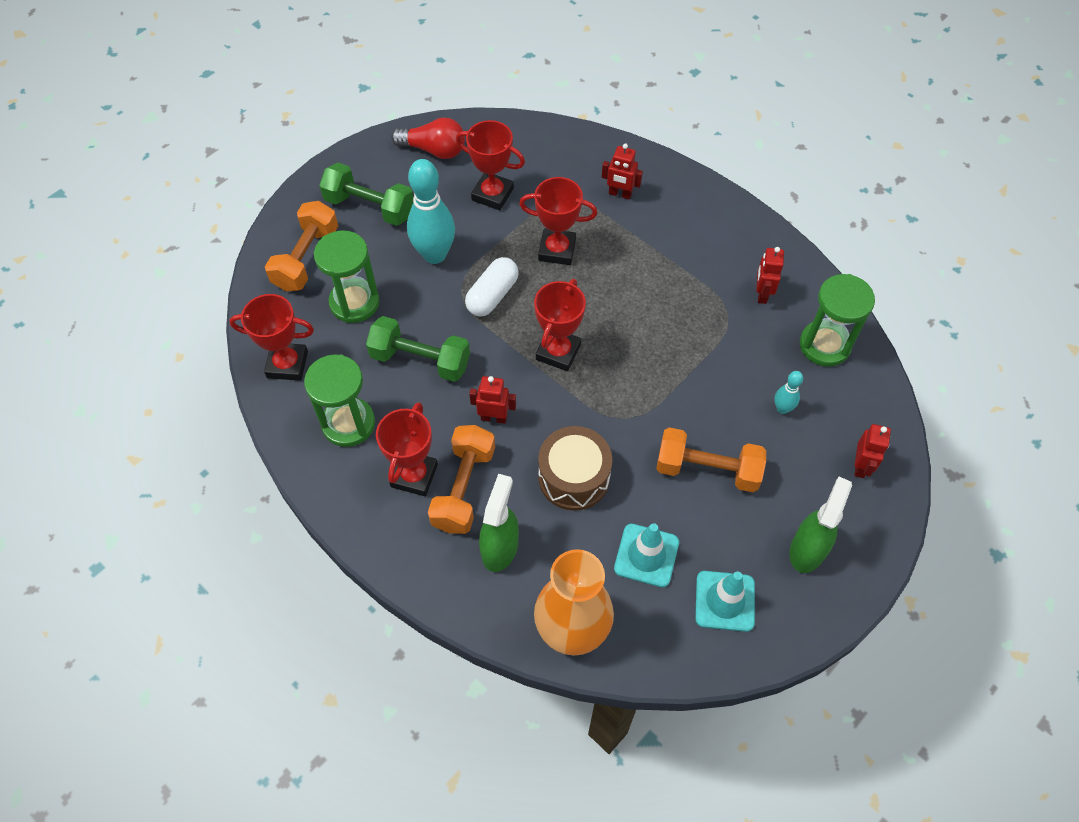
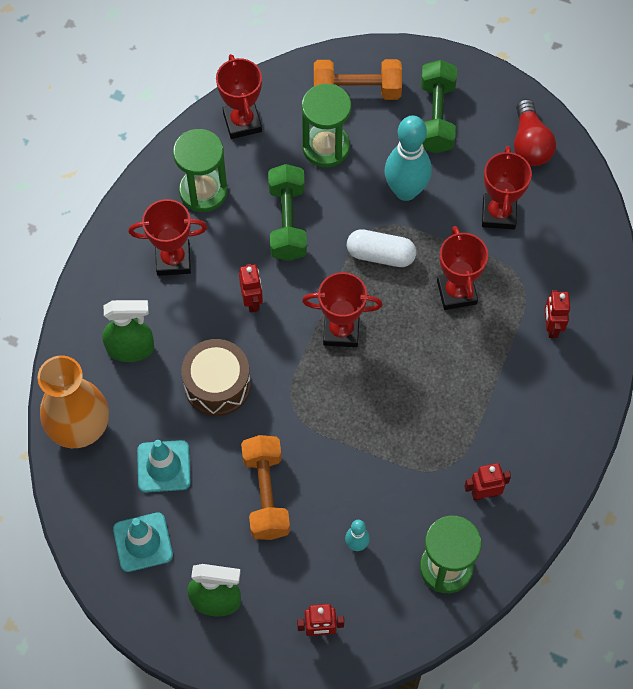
camera: 70 degrees right, 5 degrees up
orange dumbbell [428,425,495,534] -> none

